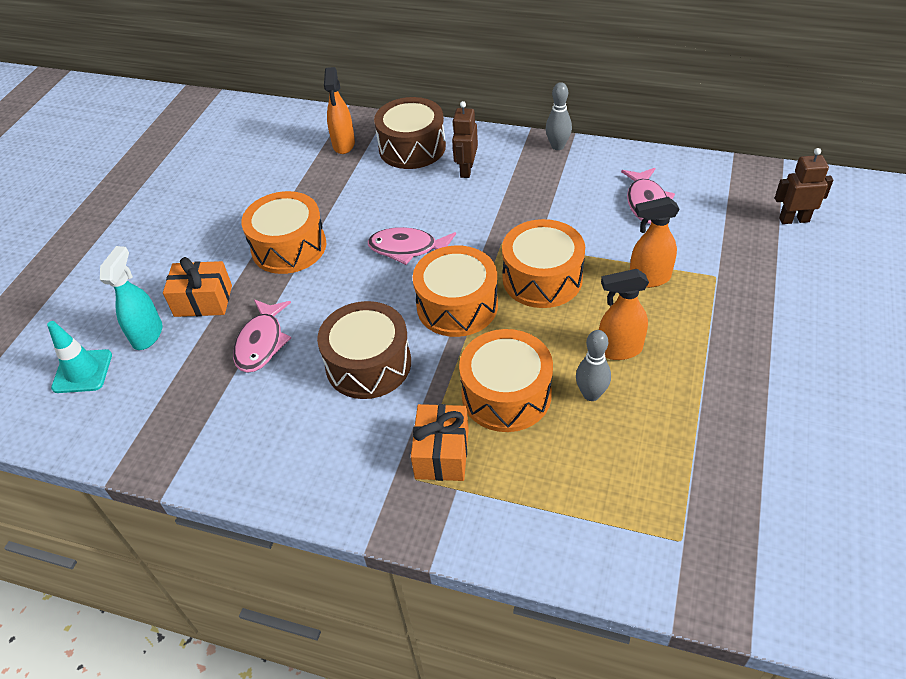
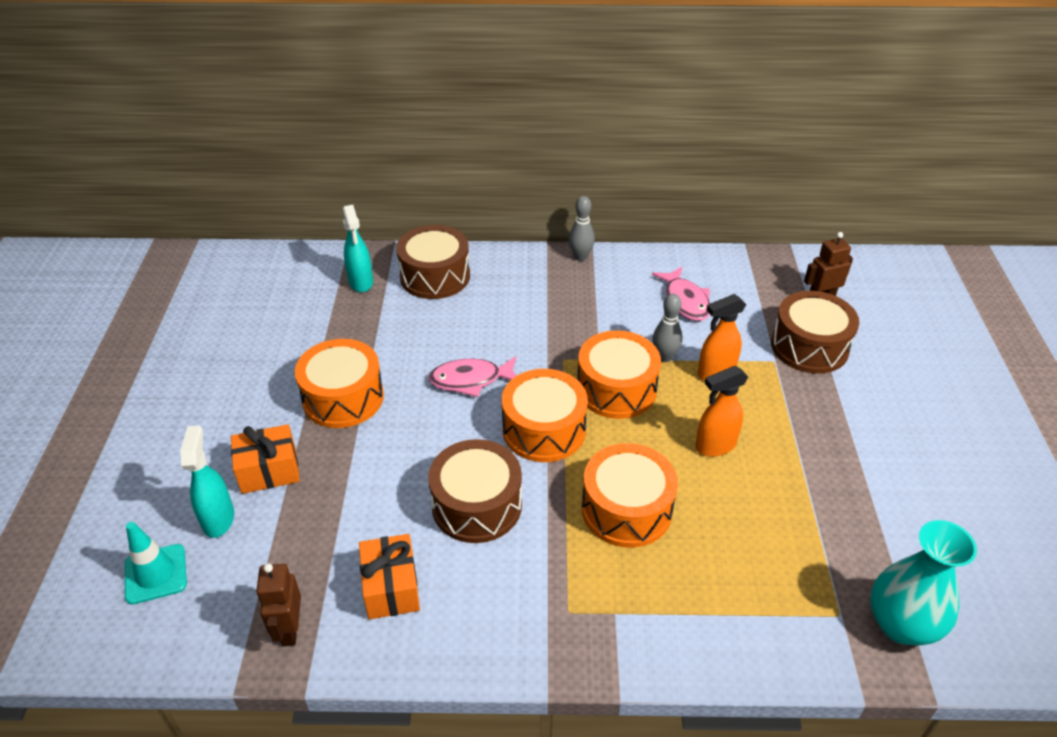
camera: 20 degrees left, 5 degrees down
pink fish [233,299,291,373] -> none
orange spray bottle [324,67,355,154] -> turquoise spray bottle [343,205,373,292]
orange gift [411,404,469,481] -> orange gift moved to [359,534,420,619]
brown robot [452,101,478,178] -> brown robot moved to [256,564,301,646]
grey bowling pin [576,330,611,401] -> grey bowling pin moved to [653,294,682,362]
none -> brown drum [771,291,859,374]
none -> turquoise vase [870,520,977,646]

